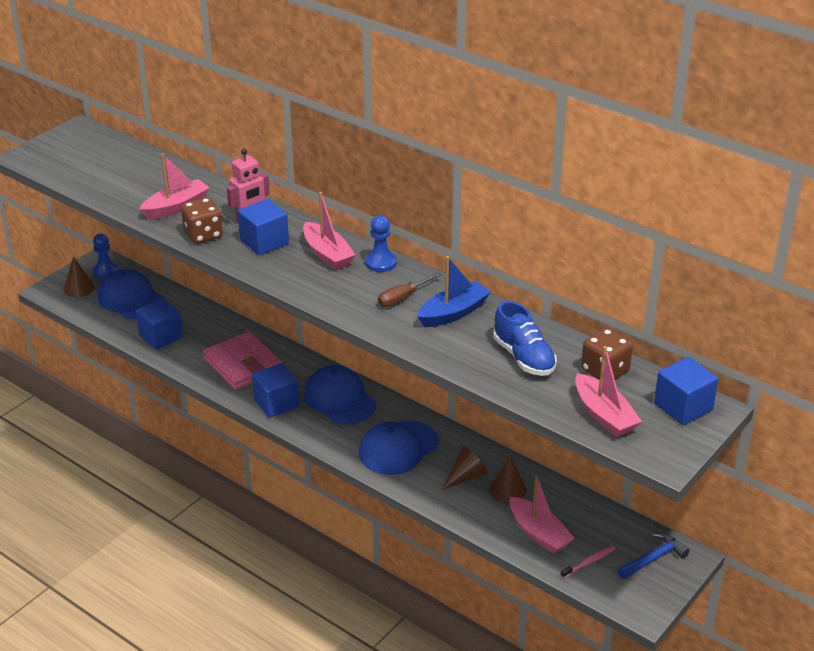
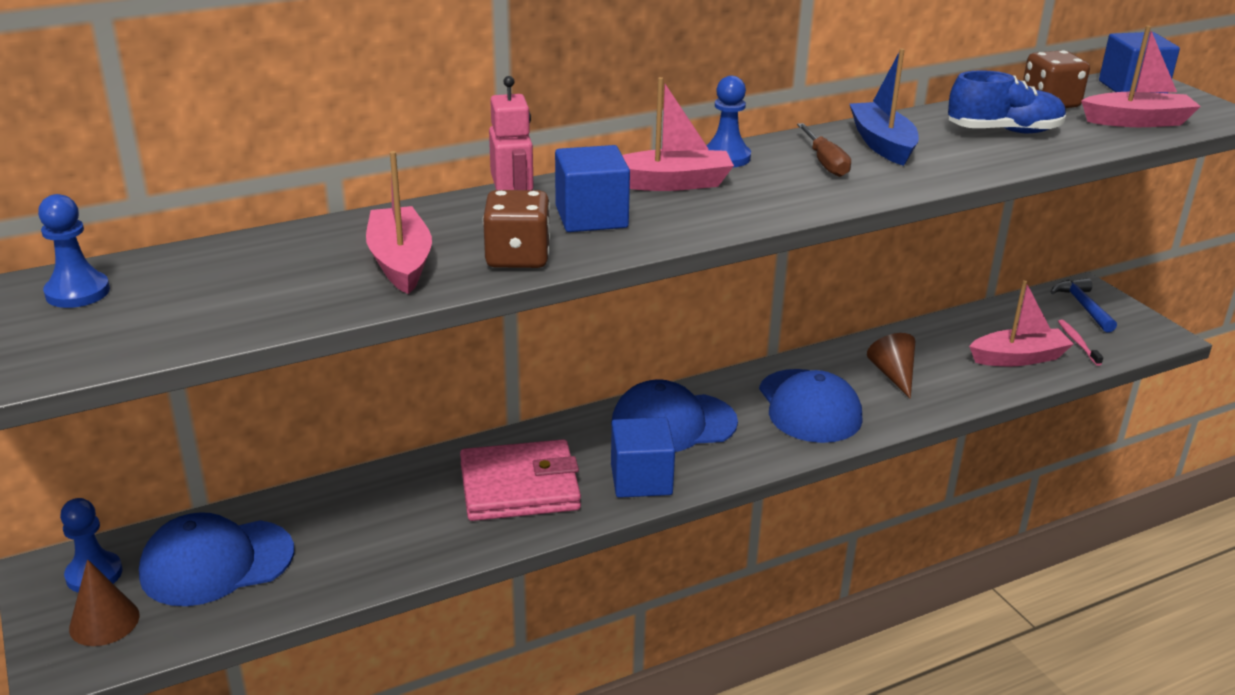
camera: 65 degrees left, 5 degrees down
blue cube [136,298,183,350] -> none
brown cone [490,456,527,503] -> none
none -> blue pawn [38,194,110,308]

